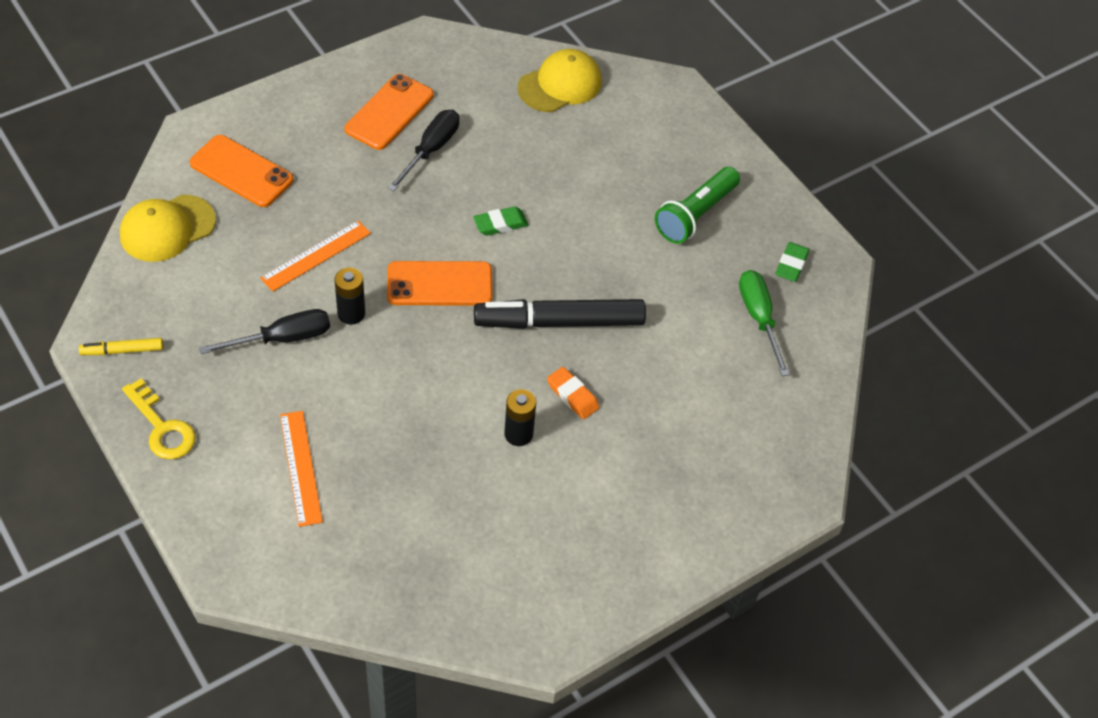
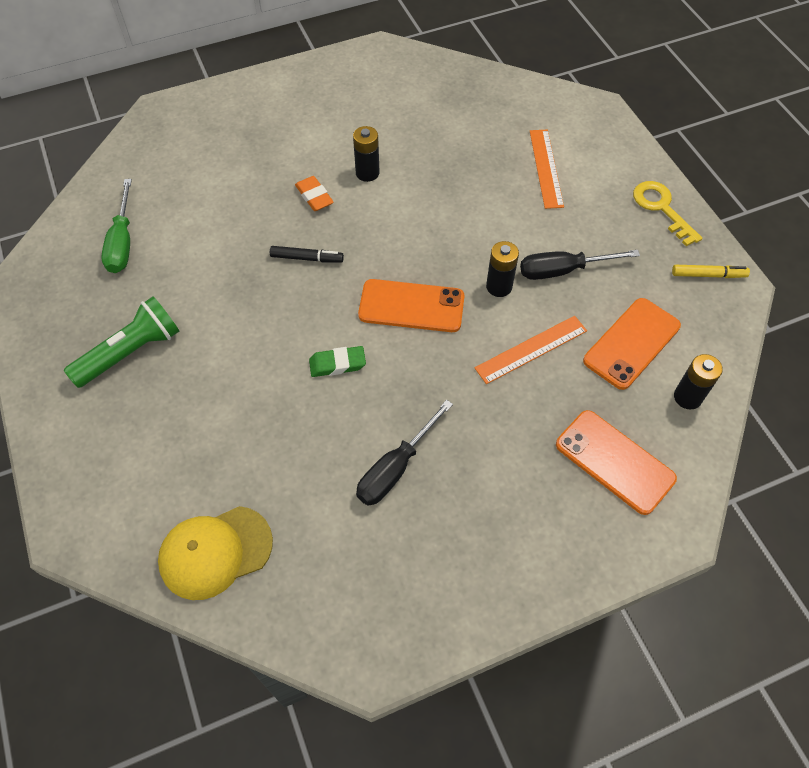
camera: 165 degrees left, 5 degrees up
yellow cap [120,194,216,262] -> black battery [674,354,723,410]
orange phone [345,74,434,150] -> orange phone moved to [583,298,681,390]
black marker [474,299,646,329] -> black marker [270,246,344,263], size x0.46
green eraser [775,242,809,282] -> none

